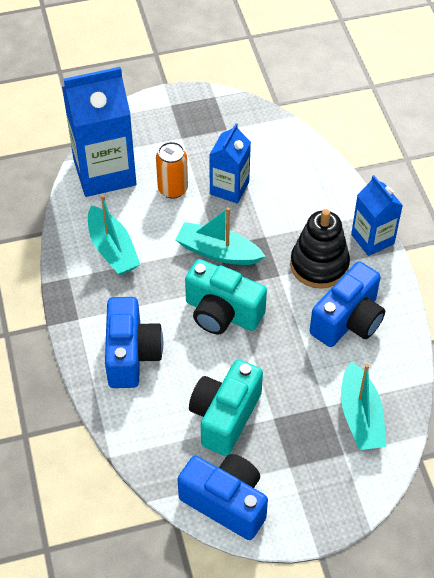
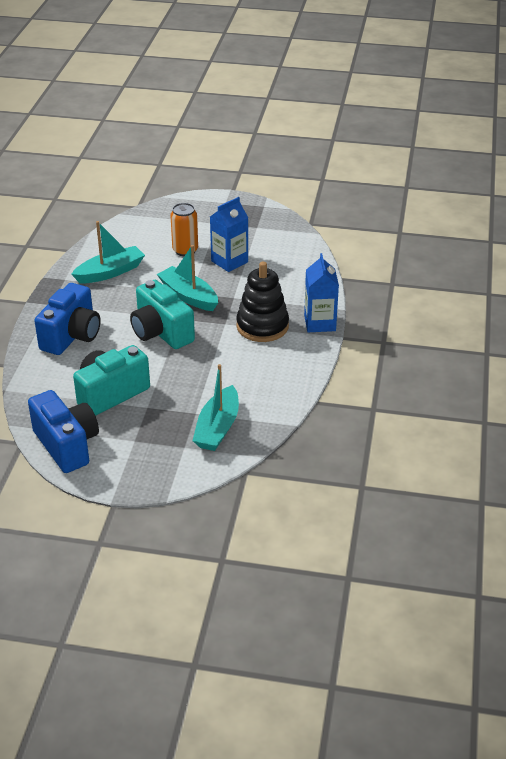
camera: 25 degrees right, 15 degrees down
blue carton [62,67,136,197] -> none
turquoise boat [88,195,141,275] -> turquoise boat turned 120 degrees counterclockwise [71,221,145,283]
blue camera [310,261,385,347] -> none

